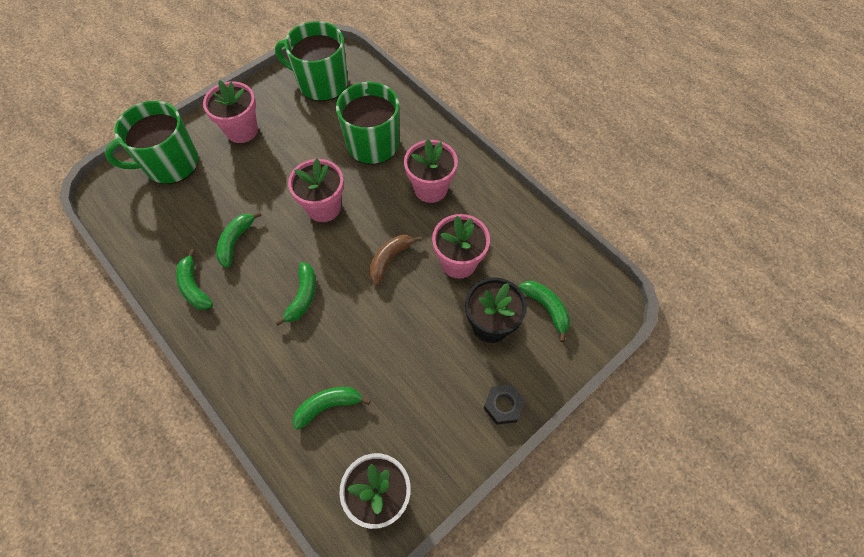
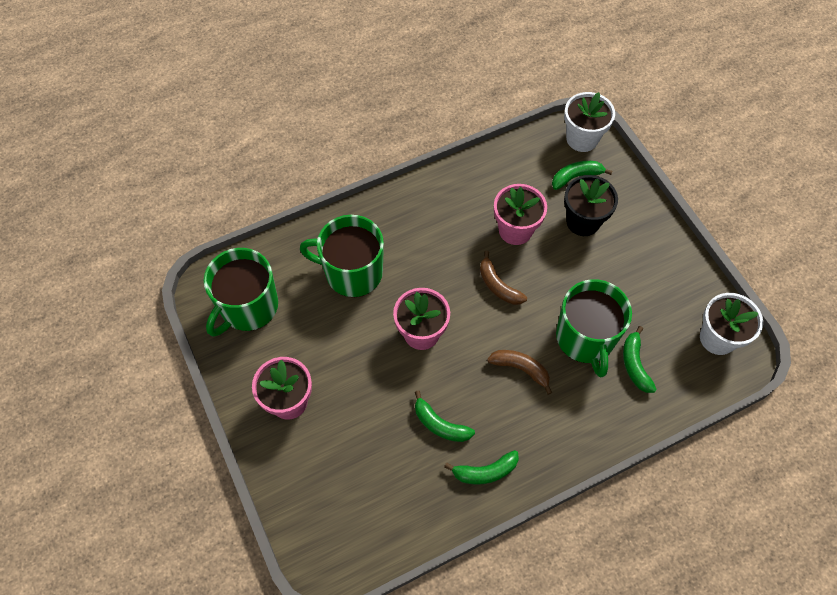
camera: 75 degrees left, 0 degrees up
green mug [105,101,199,184] -> green mug moved to [556,279,632,378]
green banana [275,262,316,326] -> brown banana [487,350,552,395]
pink flower pot [404,139,458,203] -> none
black nut [483,384,525,425] -> none
none -> white flower pot [564,92,615,152]

